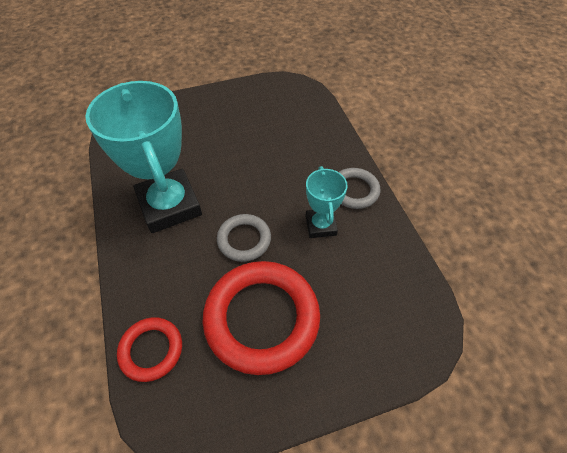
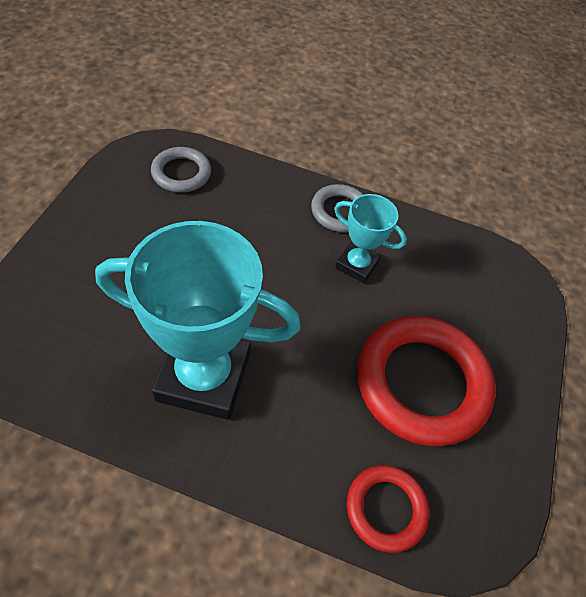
camera: 60 degrees left, 0 degrees up
grey ring [217,214,271,262] -> grey ring moved to [151,147,211,193]

